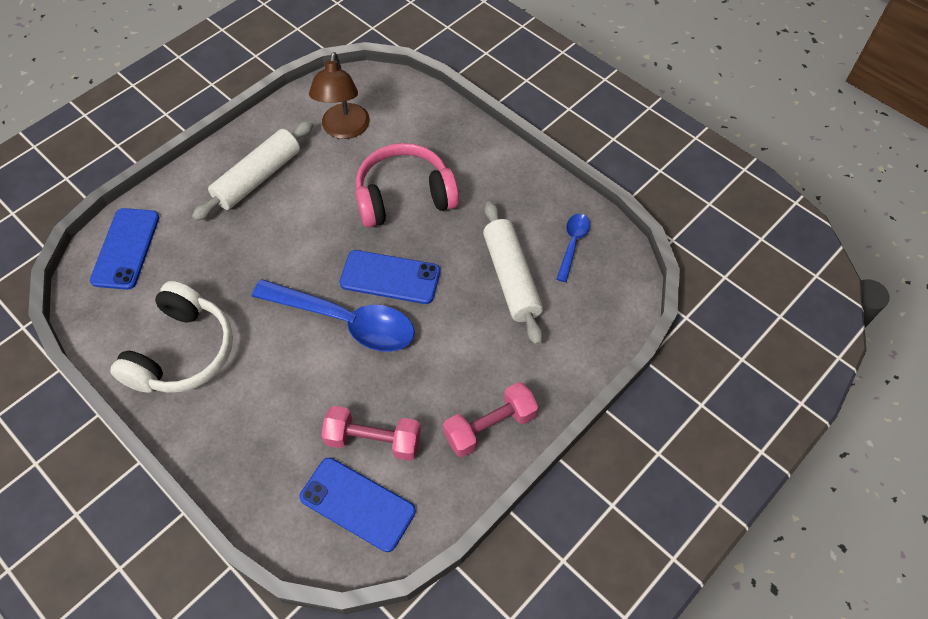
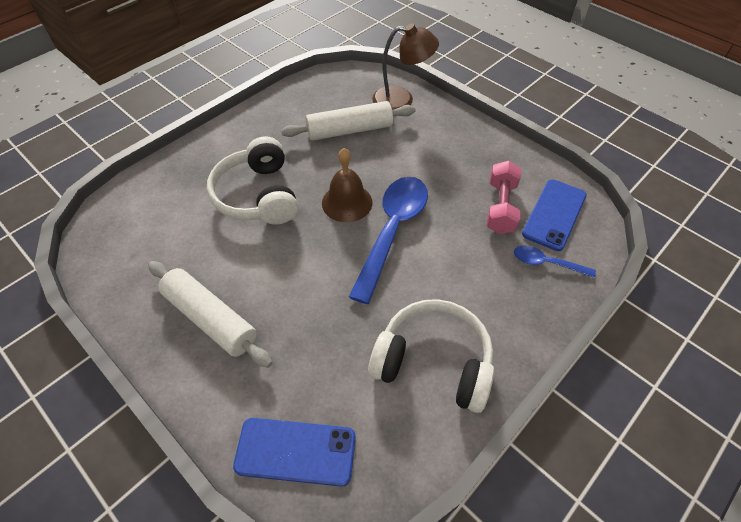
camera: 90 degrees left, 5 degrees down
brown lamp [309,52,370,139] -> brown lamp moved to [372,24,439,110]
blue phone [340,250,440,304] -> brown bell [322,148,372,222]
pink headphones [356,143,459,228] -> white headphones [207,136,298,225]
pink dumbbell [443,382,538,457] -> none
blue spoon [556,214,590,282] -> blue spoon moved to [514,245,596,278]

